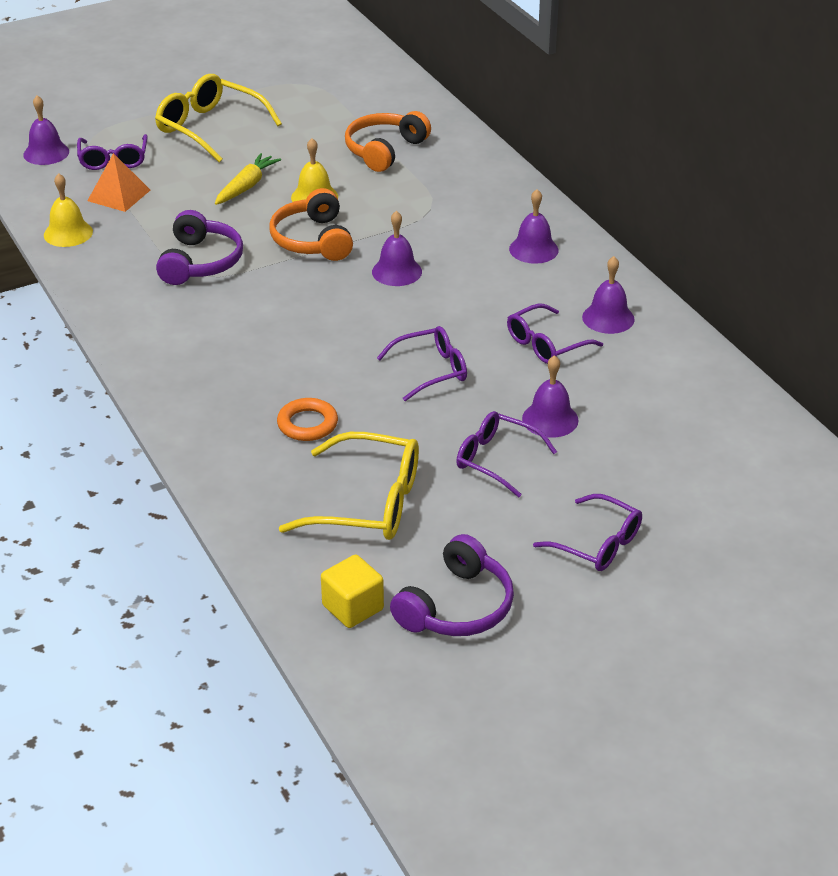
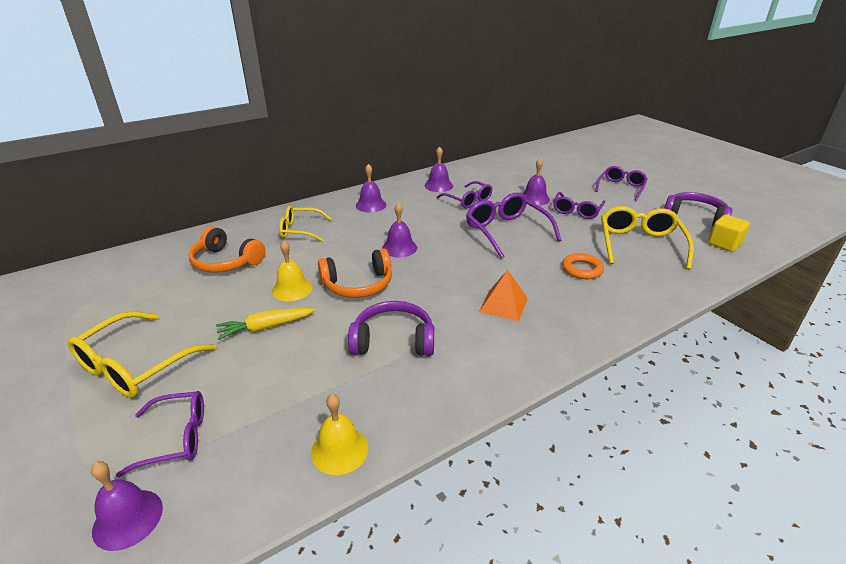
camera: 95 degrees left, 5 degrees down
orange pyramid [87,153,150,212] -> orange pyramid moved to [479,270,528,321]
yellow carrot [215,153,281,205] -> yellow carrot turned 45 degrees counterclockwise [216,308,315,340]
purple glasses [377,326,467,401] -> purple glasses [466,193,561,258], size x1.52
none -> yellow glasses [279,206,332,242]

